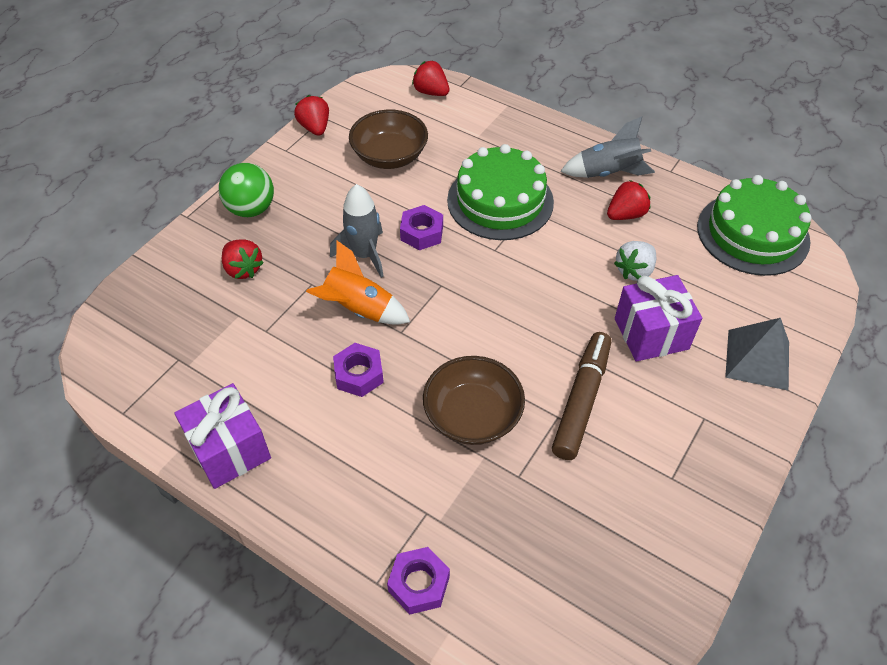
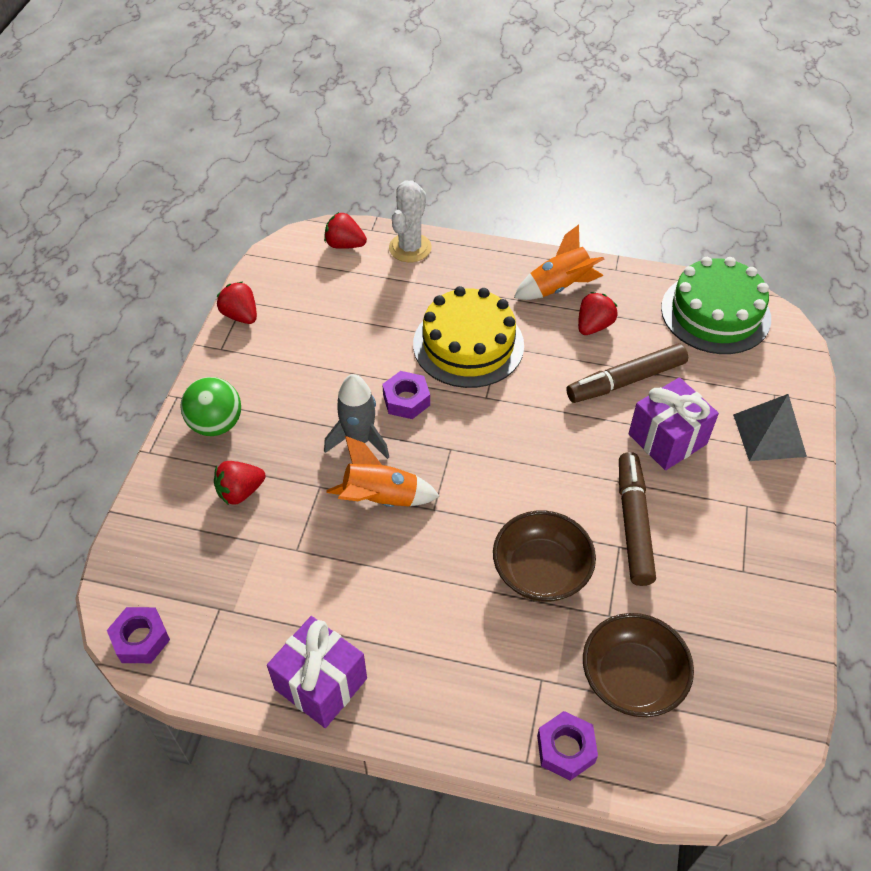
camera: 20 degrees left, 0 degrees up
red strawberry [222,239,264,279] -> red strawberry turned 120 degrees clockwise [214,461,266,505]
purple nut [333,343,384,397] -> purple nut moved to [107,607,170,663]
brown bowl [349,110,428,169] -> brown bowl moved to [583,613,694,717]
green cake [447,144,554,240] -> yellow cake [413,286,524,388]
grey rocket [561,116,655,178] -> orange rocket [514,225,604,300]
white strawberry [614,241,656,281] -> brown marker [566,343,688,403]
none -> white cactus [389,180,432,262]

